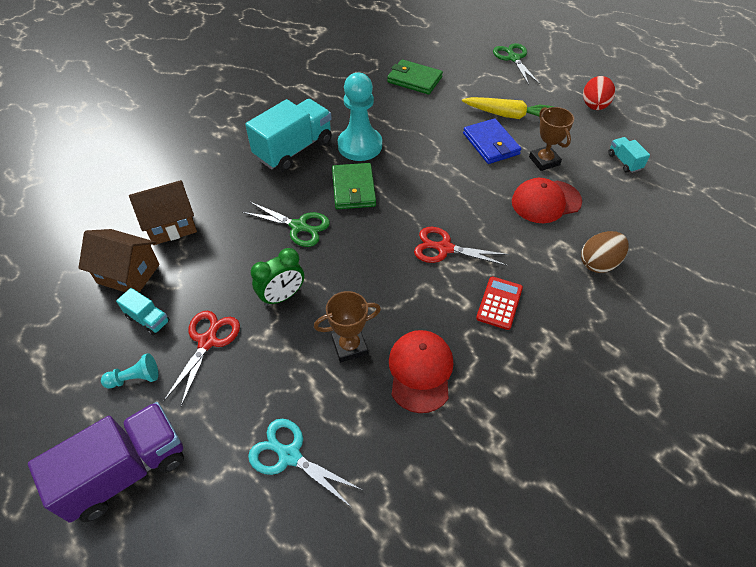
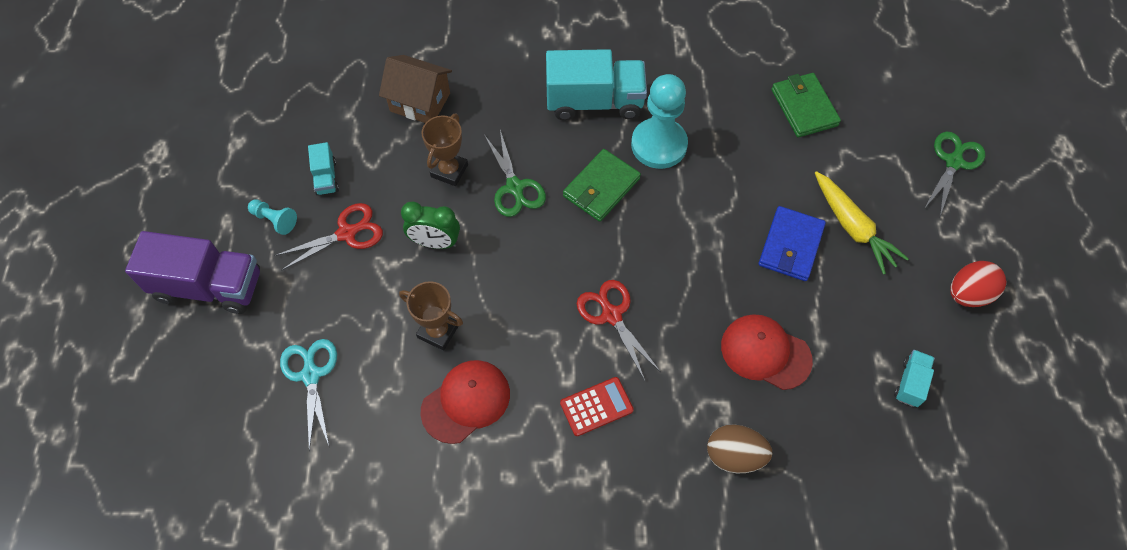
camera: 45 degrees right, 10 degrees up
brown house [78,229,160,293] -> none
brown trophy [529,107,574,171] -> brown trophy moved to [421,114,468,186]

